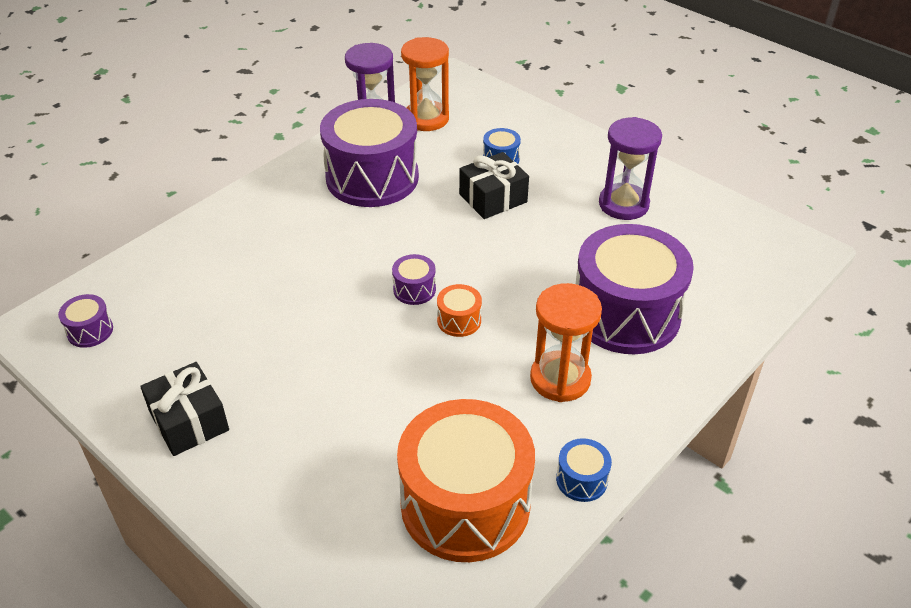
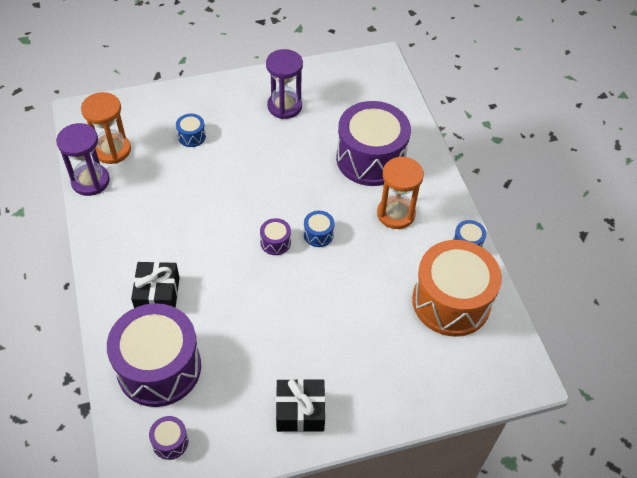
camera: 60 degrees left, 10 degrees up
purple drum [320,99,419,207] -> purple drum moved to [107,303,201,407]
orange drum [437,284,482,337] -> blue drum [304,211,335,247]
black gift [459,152,529,219] -> black gift moved to [131,262,180,308]

